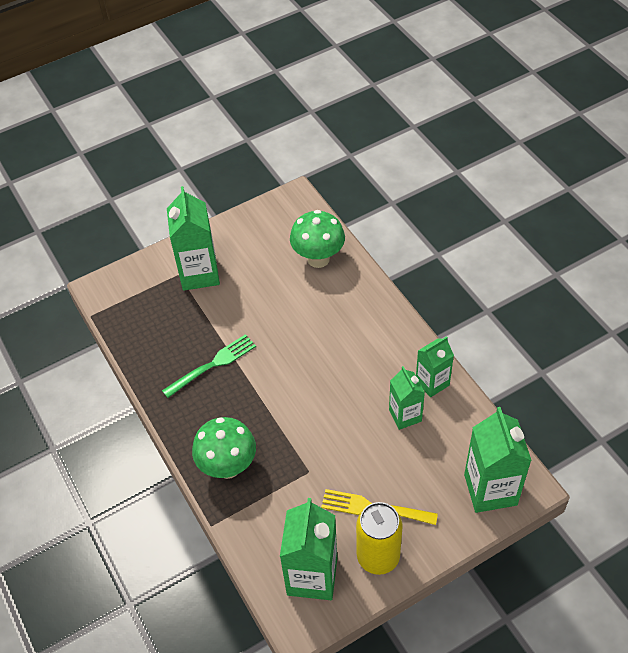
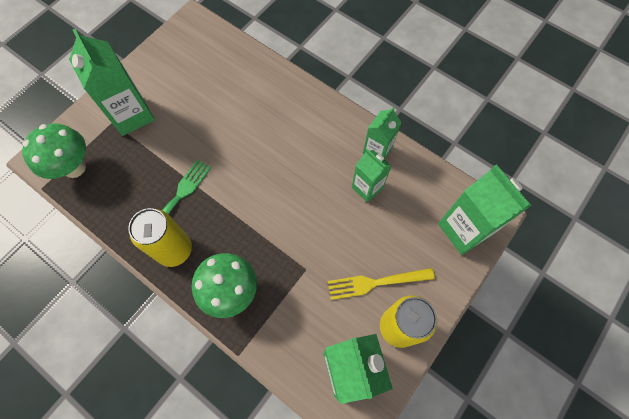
camera: 25 degrees left, 15 degrees up
green mushroom [290,210,345,268] -> green mushroom moved to [22,123,86,179]
none -> yellow can [128,208,192,267]

